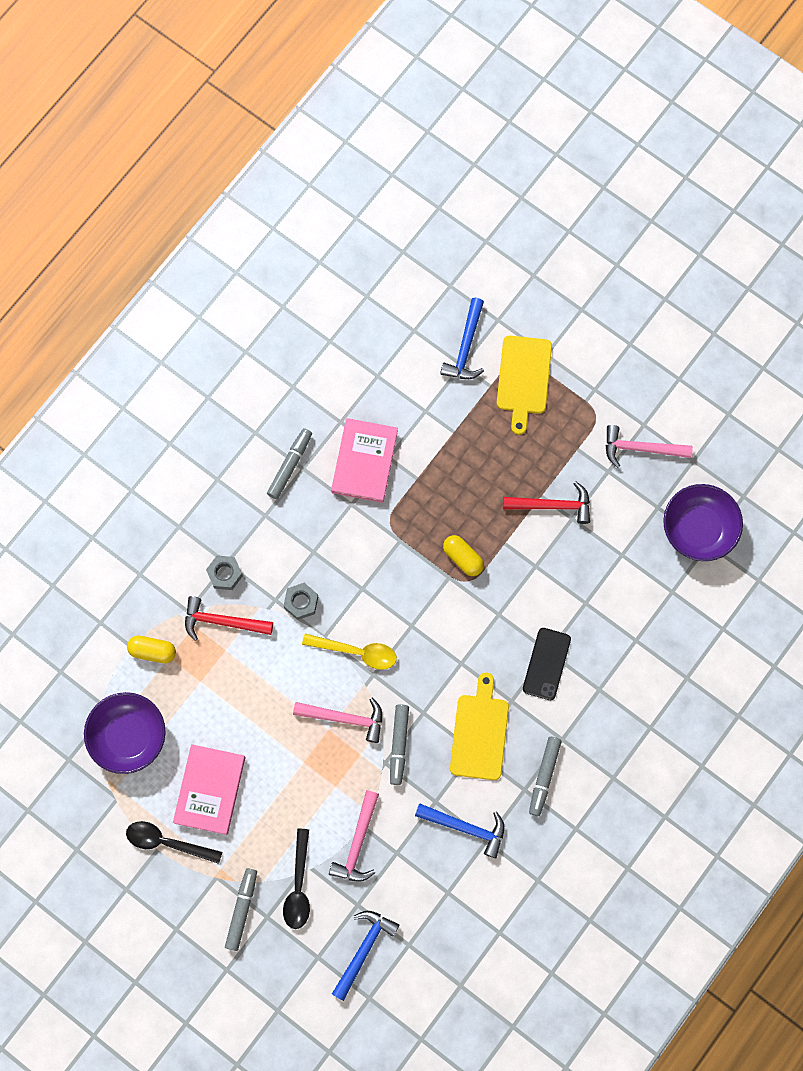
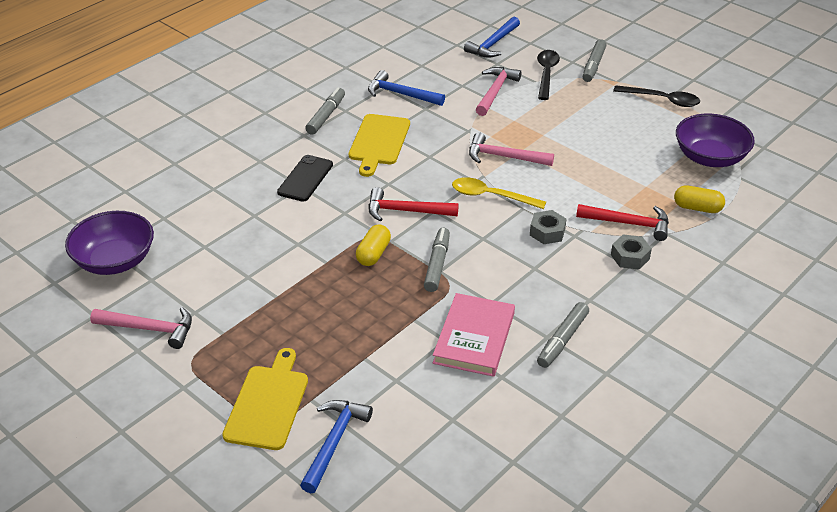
camera: 175 degrees left, 35 degrees down
pink book [173,744,245,835] -> none
grey marker [390,704,409,785] -> grey marker moved to [424,228,450,292]
yellow capsule [443,535,484,576] -> yellow capsule turned 60 degrees clockwise [356,224,391,266]
red hammer [503,481,590,524] -> red hammer moved to [368,187,459,221]

